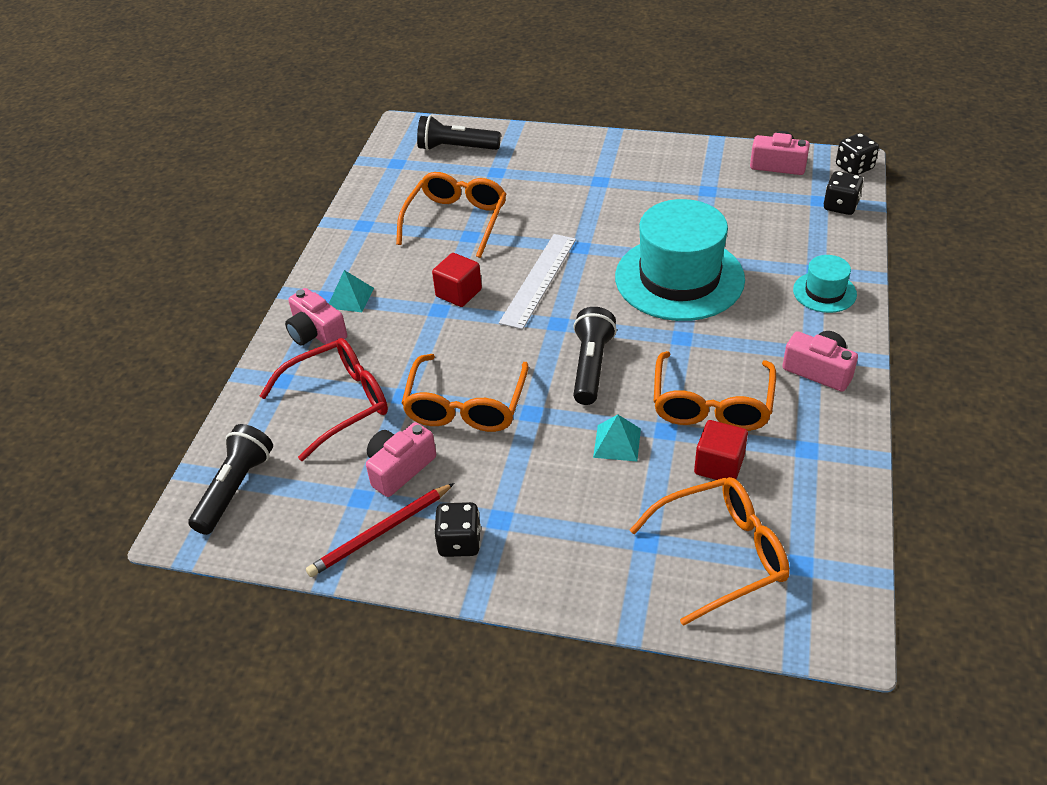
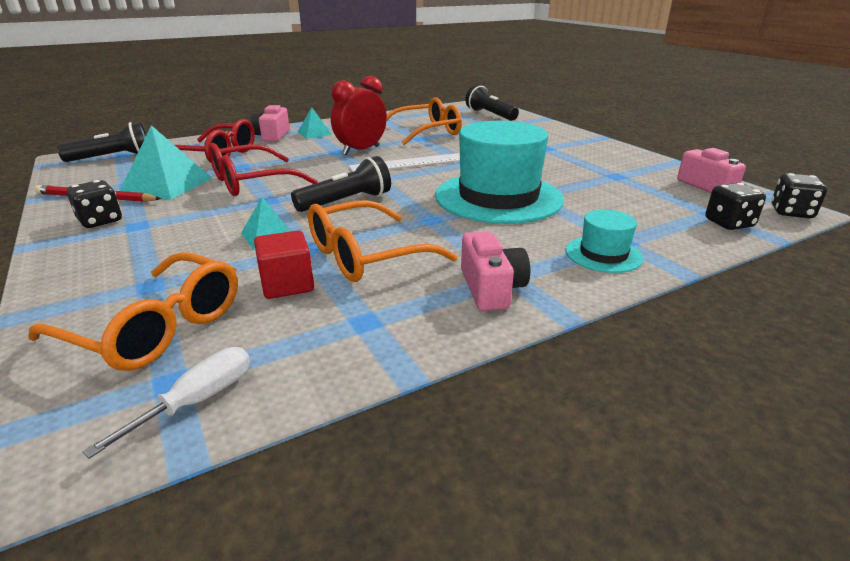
camera: 45 degrees right, 15 degrees down
pink camera [366,422,436,497] -> turquoise pyramid [120,125,212,200]
orange glasses [401,354,529,432] -> red glasses [209,143,318,196]
red cube [432,253,482,307] -> red clock [331,76,387,155]
none -> white screwdriver [82,347,250,459]

